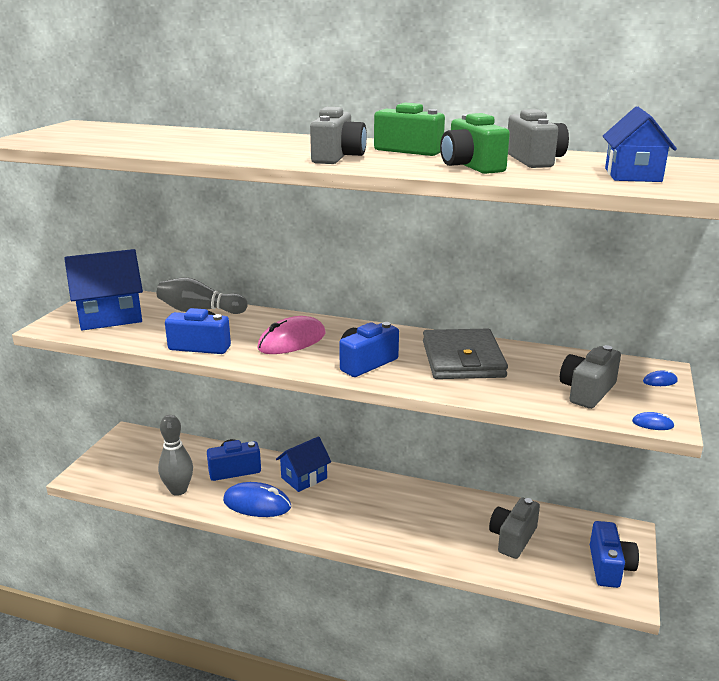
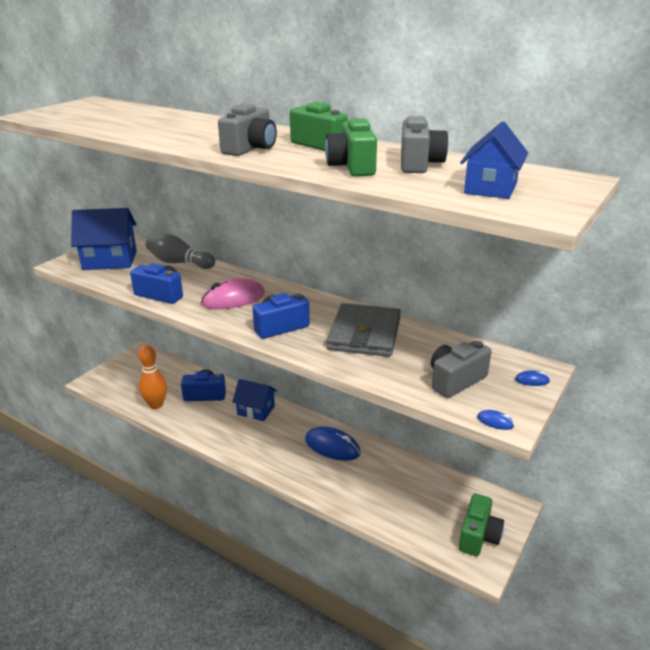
camera: 15 degrees right, 5 degrees up
grey bowling pin [158,415,193,496] -> orange bowling pin [139,345,167,409]
blue mouse [223,482,291,517] -> blue mouse moved to [305,426,361,461]
blue house [276,436,331,492] -> blue house turned 45 degrees clockwise [232,379,277,421]
grey camera [489,498,540,559] -> none
blue camera [590,521,639,588] -> green camera [459,493,504,556]

